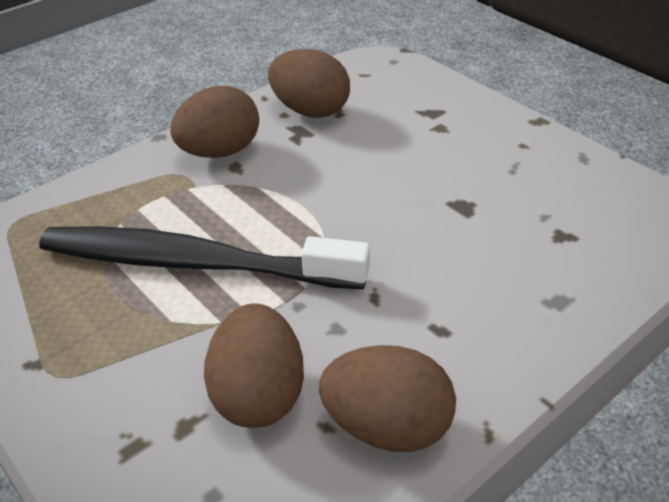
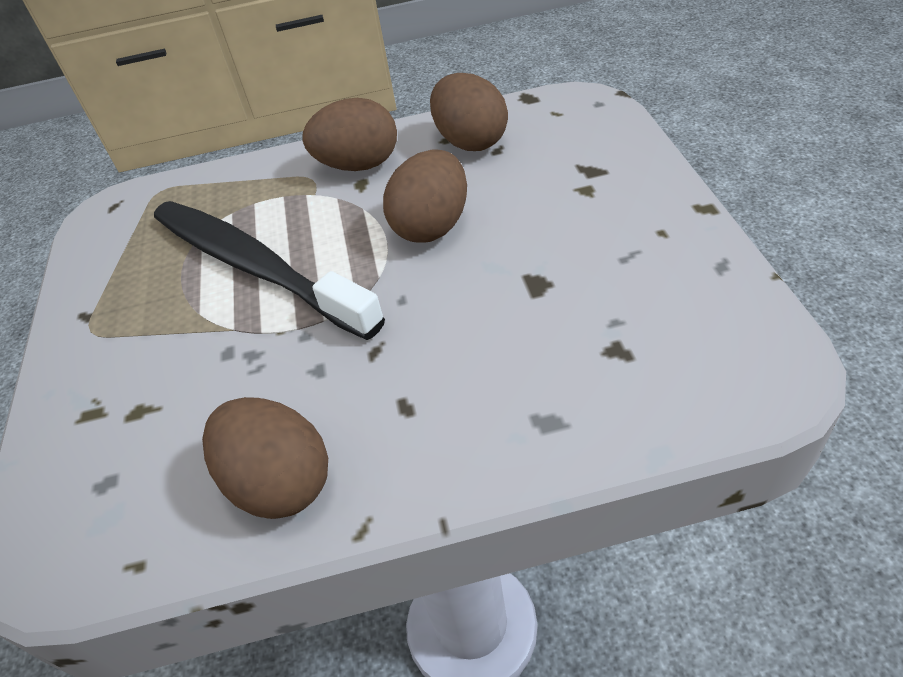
camera: 35 degrees right, 5 degrees up
brown egg [204,303,304,428] -> brown egg moved to [383,149,467,243]

